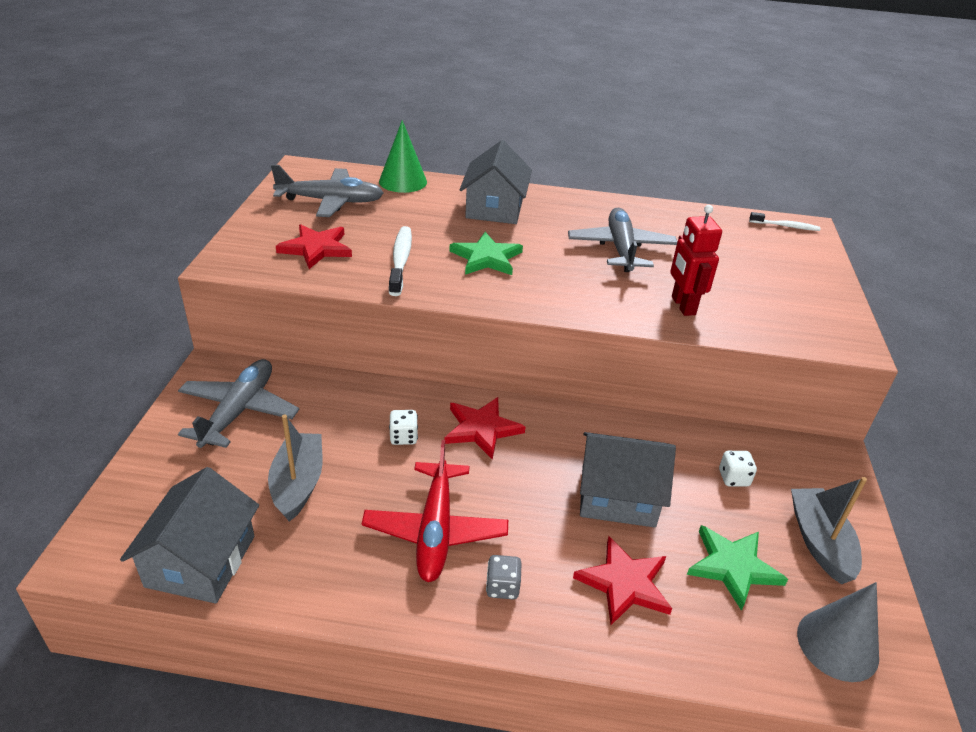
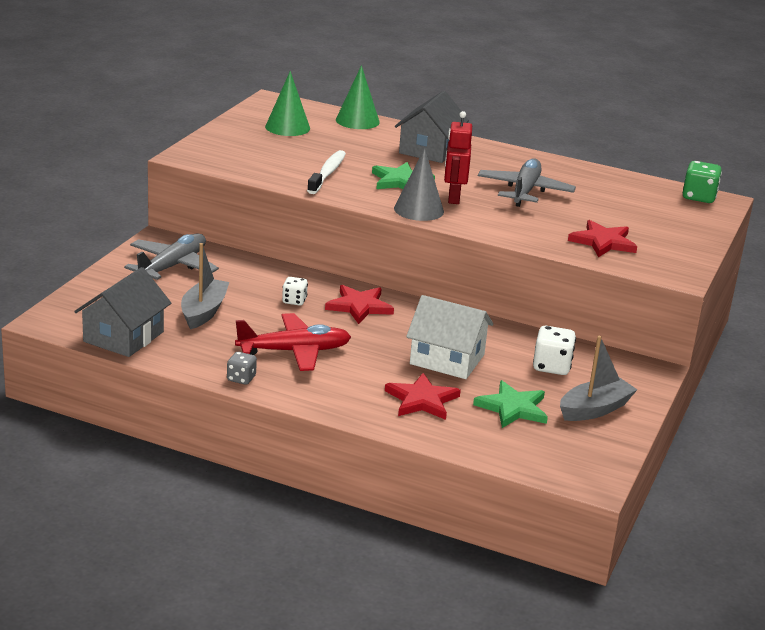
camera: 15 degrees right, 10 degrees down
grey plane [271,164,383,217] -> green cone [265,71,310,136]
red star [276,224,352,269] -> red star moved to [568,220,637,257]
red plane [362,440,508,582] -> red plane turned 120 degrees counterclockwise [235,313,351,371]
grey dice [486,555,522,599] -> grey dice moved to [227,352,257,385]
grey house [580,432,676,527] -> white house [406,295,494,379]
red robot [670,205,722,316] -> red robot moved to [444,111,472,204]
white dice [719,451,757,486] -> white dice [533,326,576,375], size x1.59
white toothbrush [749,212,821,231] -> green dice [683,161,722,203]
grey boat [791,477,867,584] -> grey boat turned 45 degrees clockwise [560,336,638,421]
grey cone [797,582,879,682] -> grey cone moved to [394,148,444,221]

